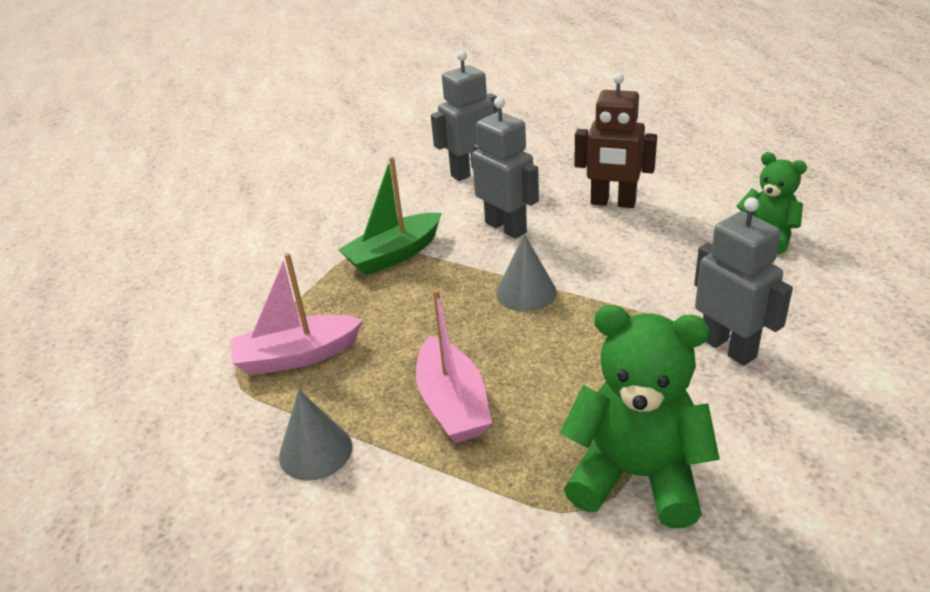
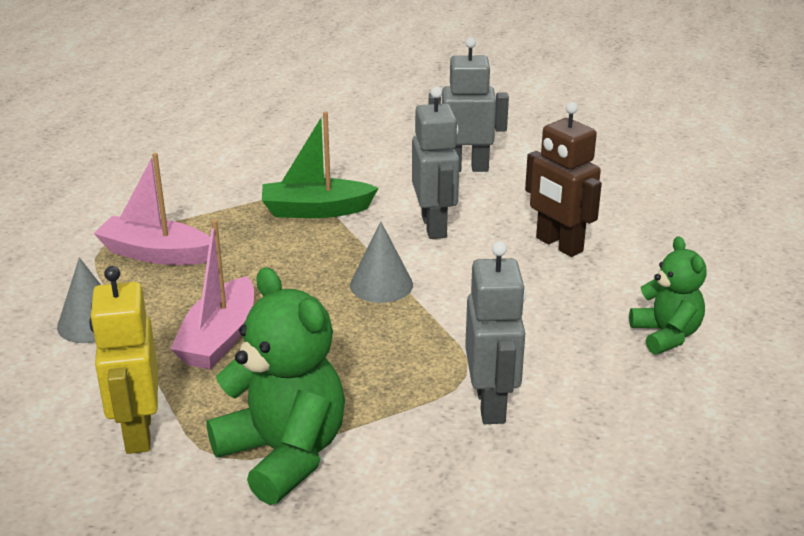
camera: 30 degrees right, 5 degrees down
none -> yellow robot [89,266,158,454]

